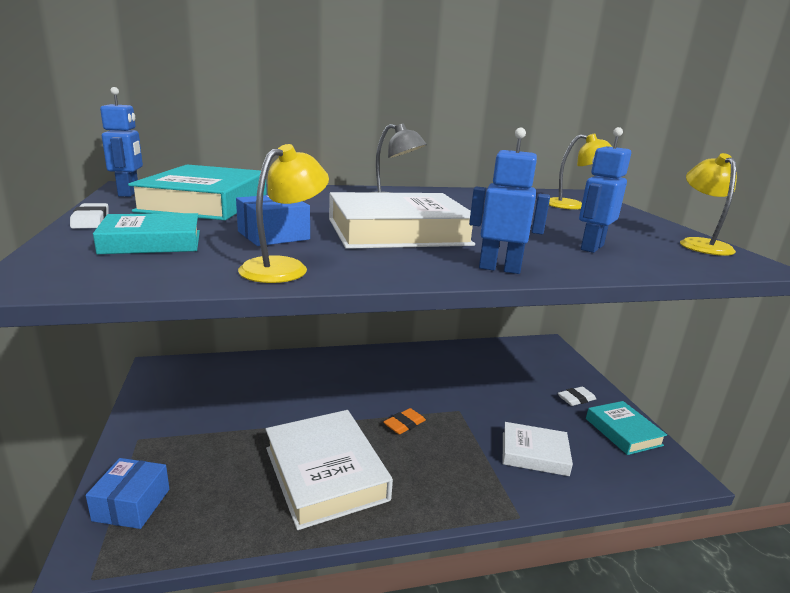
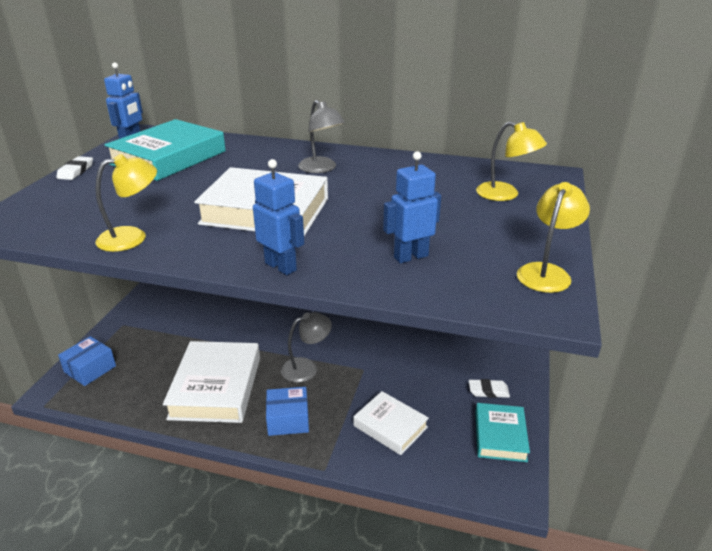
camera: 30 degrees right, 10 degrees up
turquoise book [93,213,200,254] -> none
blue box [236,195,310,246] -> blue box moved to [266,387,309,436]
orange eraser [383,408,426,434] -> grey lamp [281,312,332,383]

